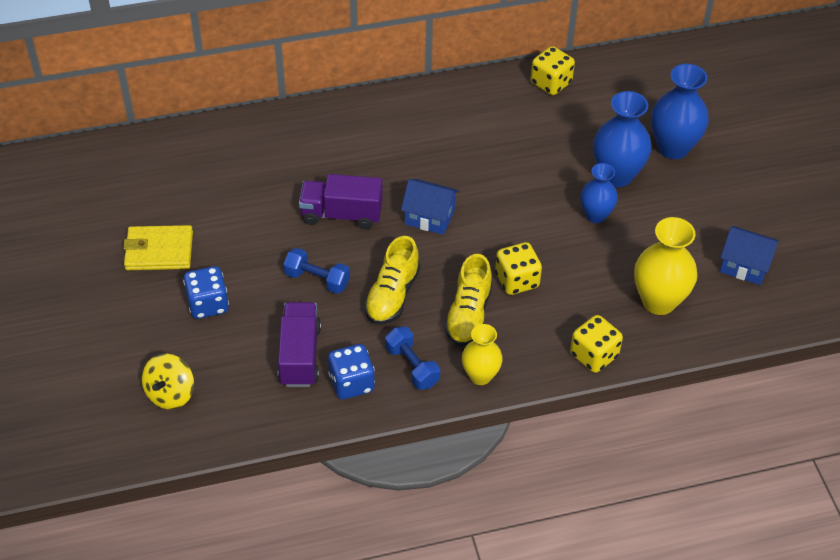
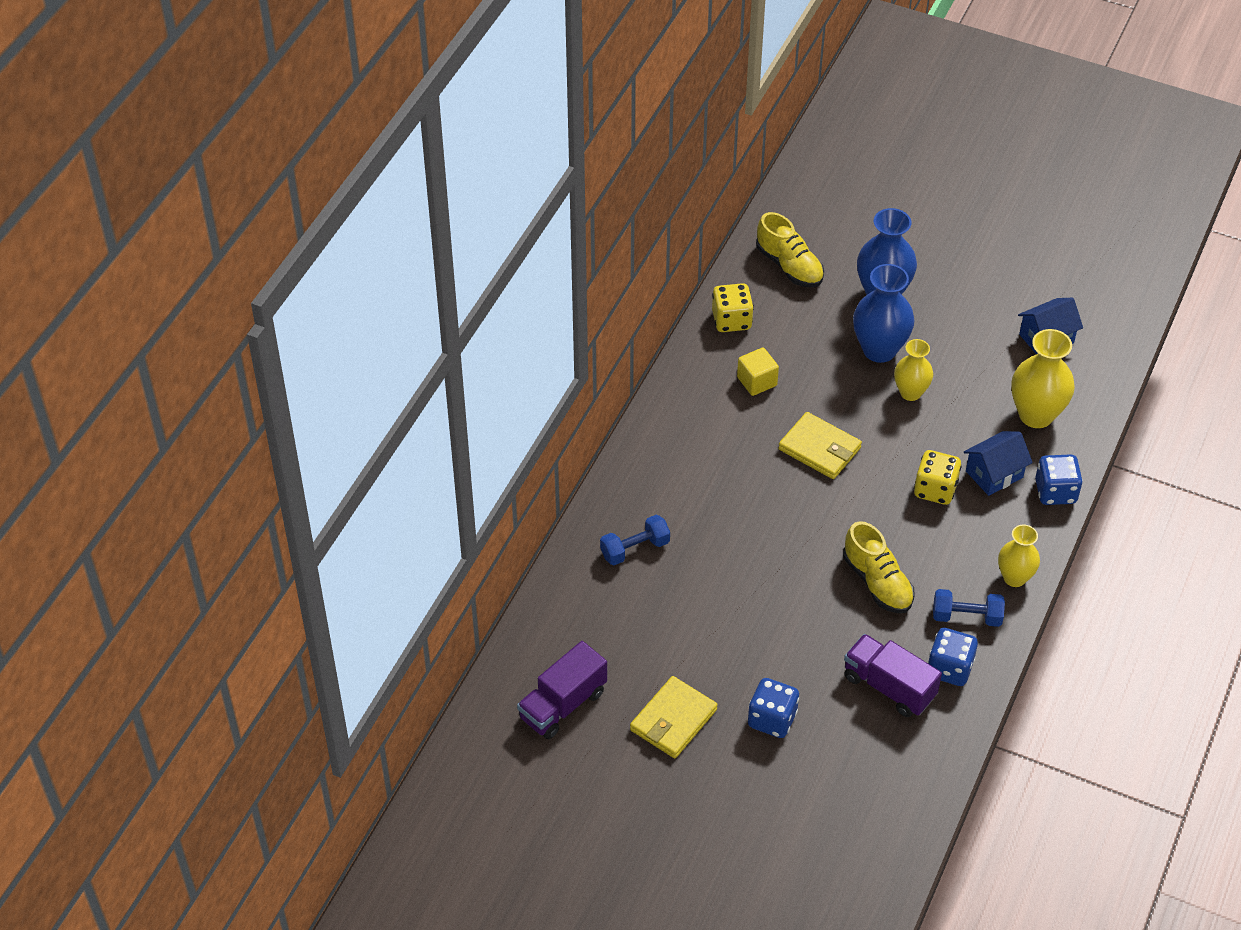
camera: 50 degrees left, 0 degrees up
yellow spinning top [142,354,194,409] -> none
blue dumbbell [283,248,350,294] -> blue dumbbell moved to [600,515,670,565]
purple truck [299,174,383,229] -> purple truck moved to [517,641,607,739]
blue house [401,179,459,235] -> blue house moved to [964,431,1033,496]
yellow shoe [444,254,492,346] -> yellow shoe moved to [756,212,824,288]
yellow dice [570,315,623,373] -> blue dice [1035,454,1083,505]
blue vase [580,163,618,223] -> yellow vase [894,339,933,401]
none -> yellow cube [737,348,779,396]
none -> yellow wallet [778,412,862,479]

